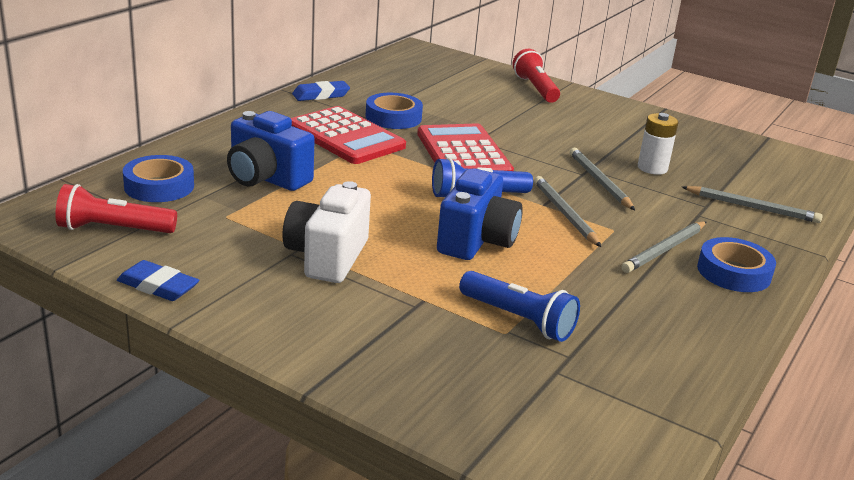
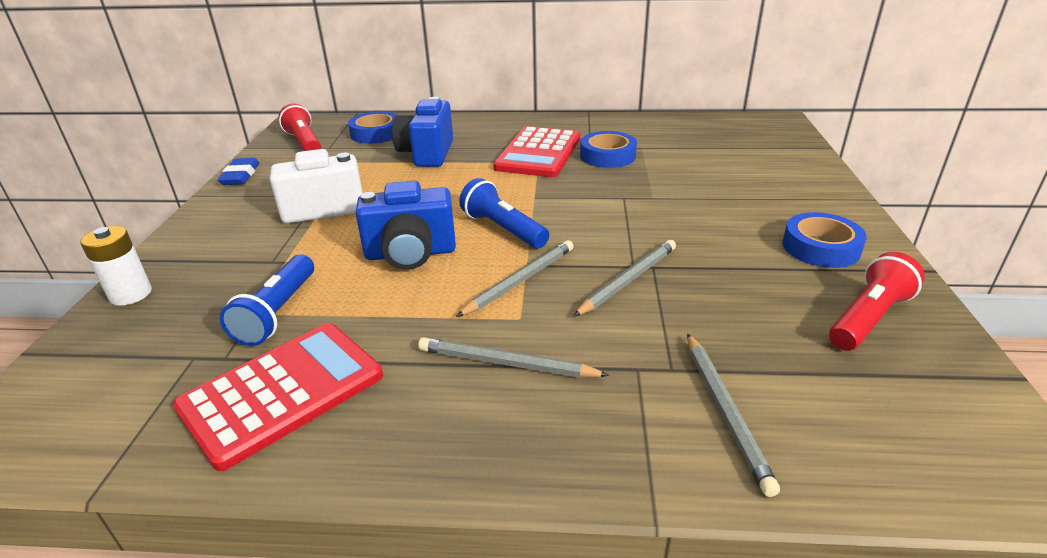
camera: 65 degrees right, 5 degrees up
blue eraser [292,81,350,101] -> none
red calculator [417,123,514,171] -> red calculator moved to [173,323,383,471]
red flashlight [513,49,560,103] -> red flashlight moved to [829,252,925,351]
white battery [638,113,678,175] -> white battery moved to [80,226,152,306]
blue tape [697,237,776,292] -> blue tape moved to [783,212,867,268]

